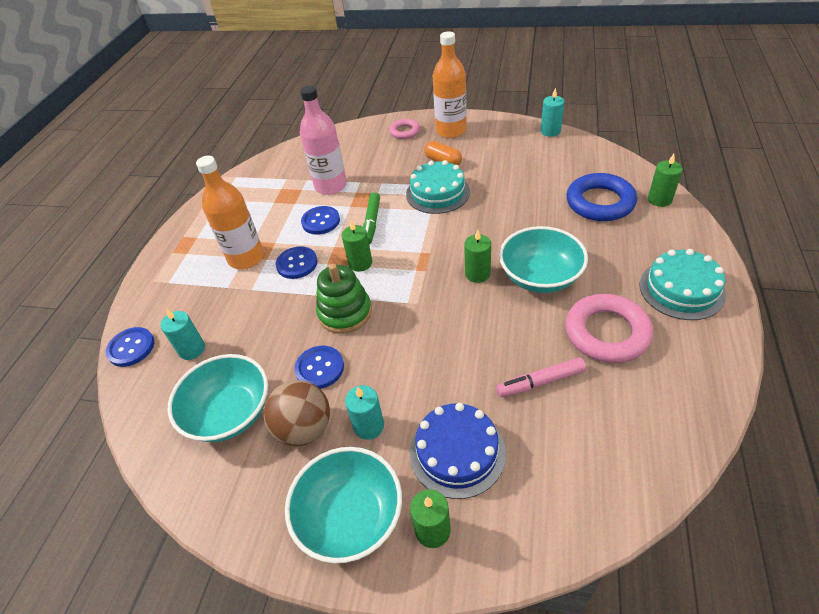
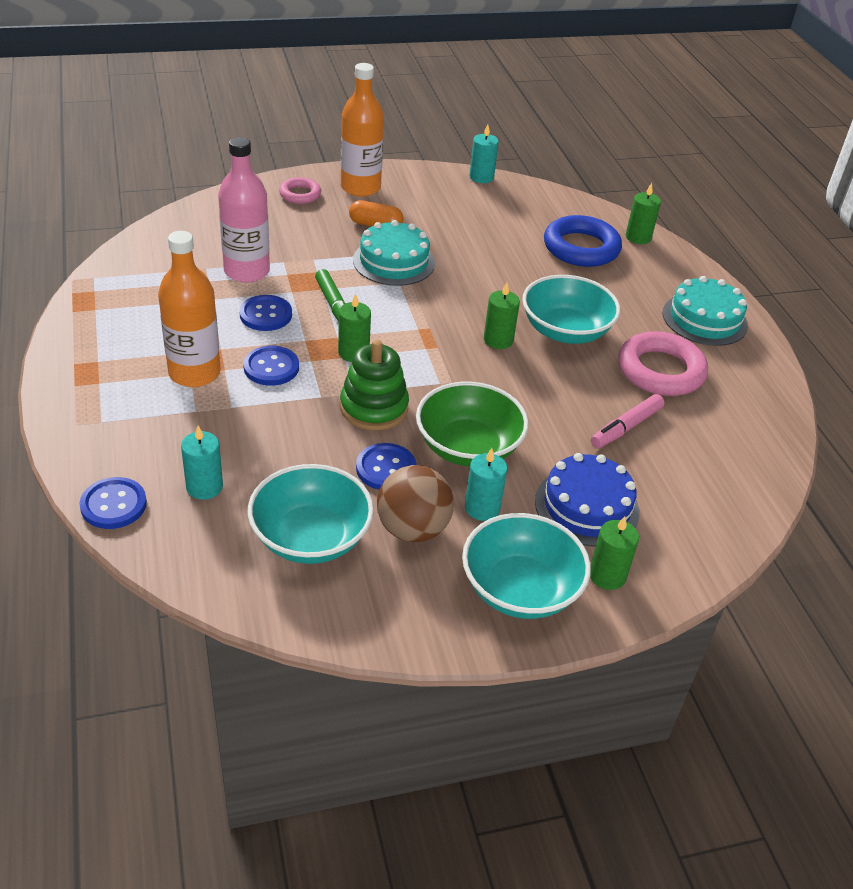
camera: 35 degrees left, 5 degrees down
none -> green bowl [416,382,529,467]

